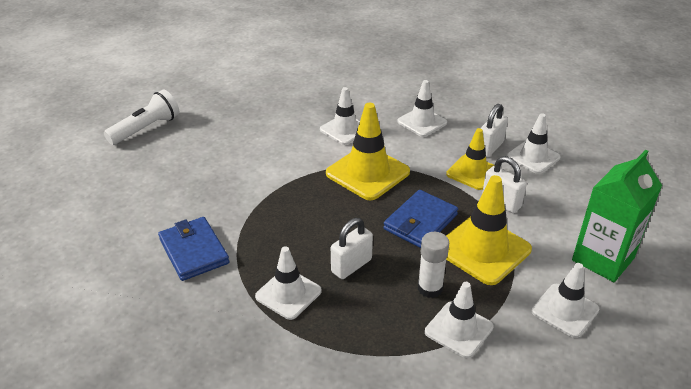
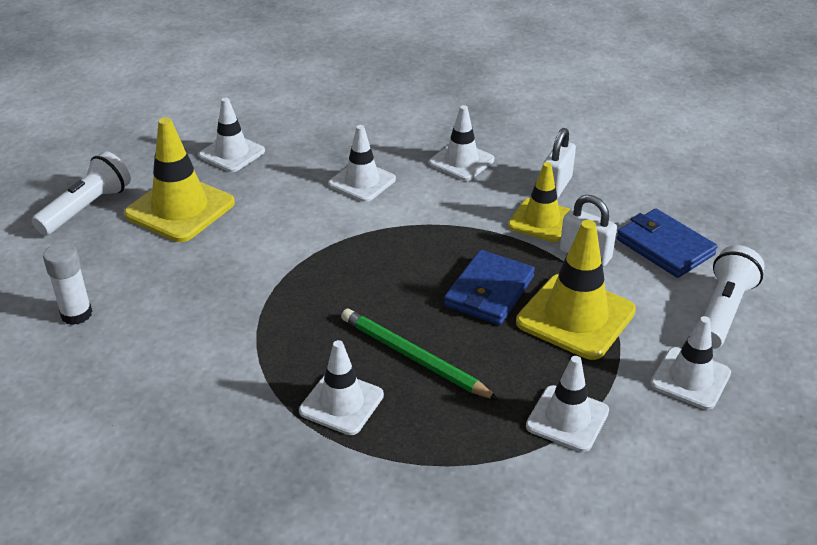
camera: 10 degrees left, 0 degrees up
blue wallet [158,217,229,281] -> blue wallet moved to [617,209,717,278]
yellow traffic cone [326,103,410,200] -> yellow traffic cone moved to [124,117,235,242]
white padlock [331,218,373,279] -> green pencil [341,309,499,400]
white glue stick [418,232,449,298] -> white glue stick moved to [43,242,92,325]
white traffic cone [507,113,561,174] -> white traffic cone moved to [199,98,265,172]
green carton [572,150,662,282] -> white flashlight [704,245,764,349]

